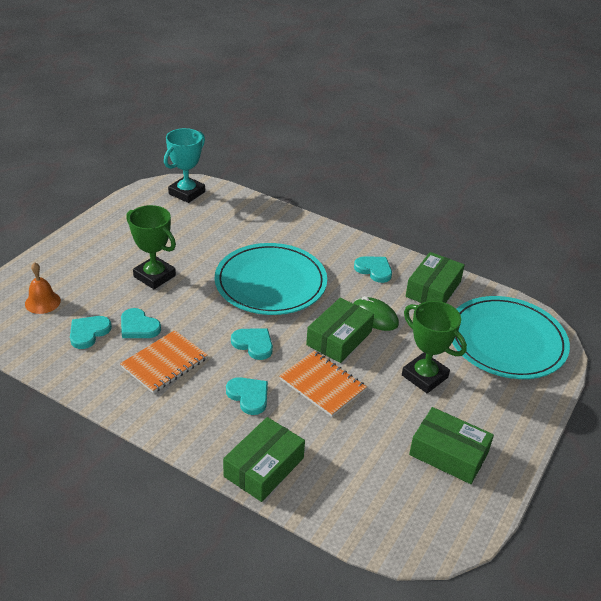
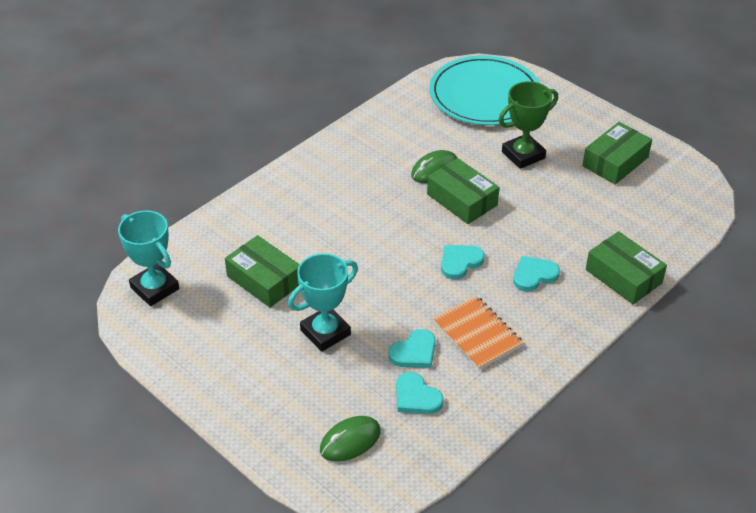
camera: 75 degrees left, 5 degrees up
orange bell [25,262,61,314] -> green mouse [320,416,381,462]
green trophy [126,205,176,289] -> turquoise trophy [288,253,358,352]
turquoise plate [215,243,327,315] -> none
orange notebook [279,351,367,417] -> none
turquoise heart [354,256,392,283] -> none
green box [405,252,465,303] -> green box moved to [225,235,300,308]

